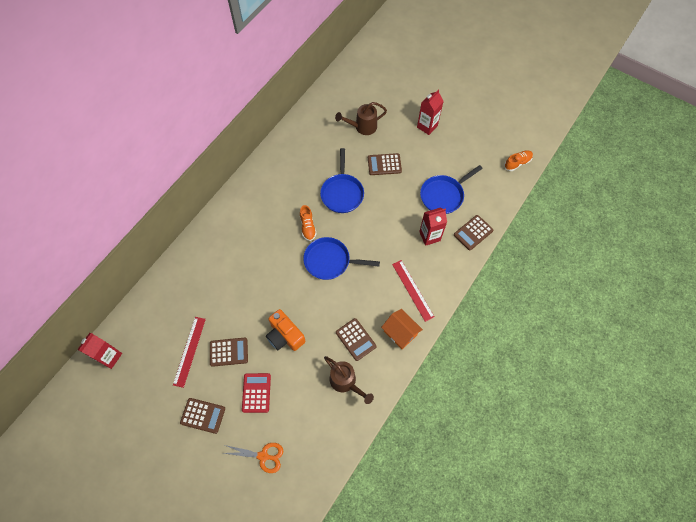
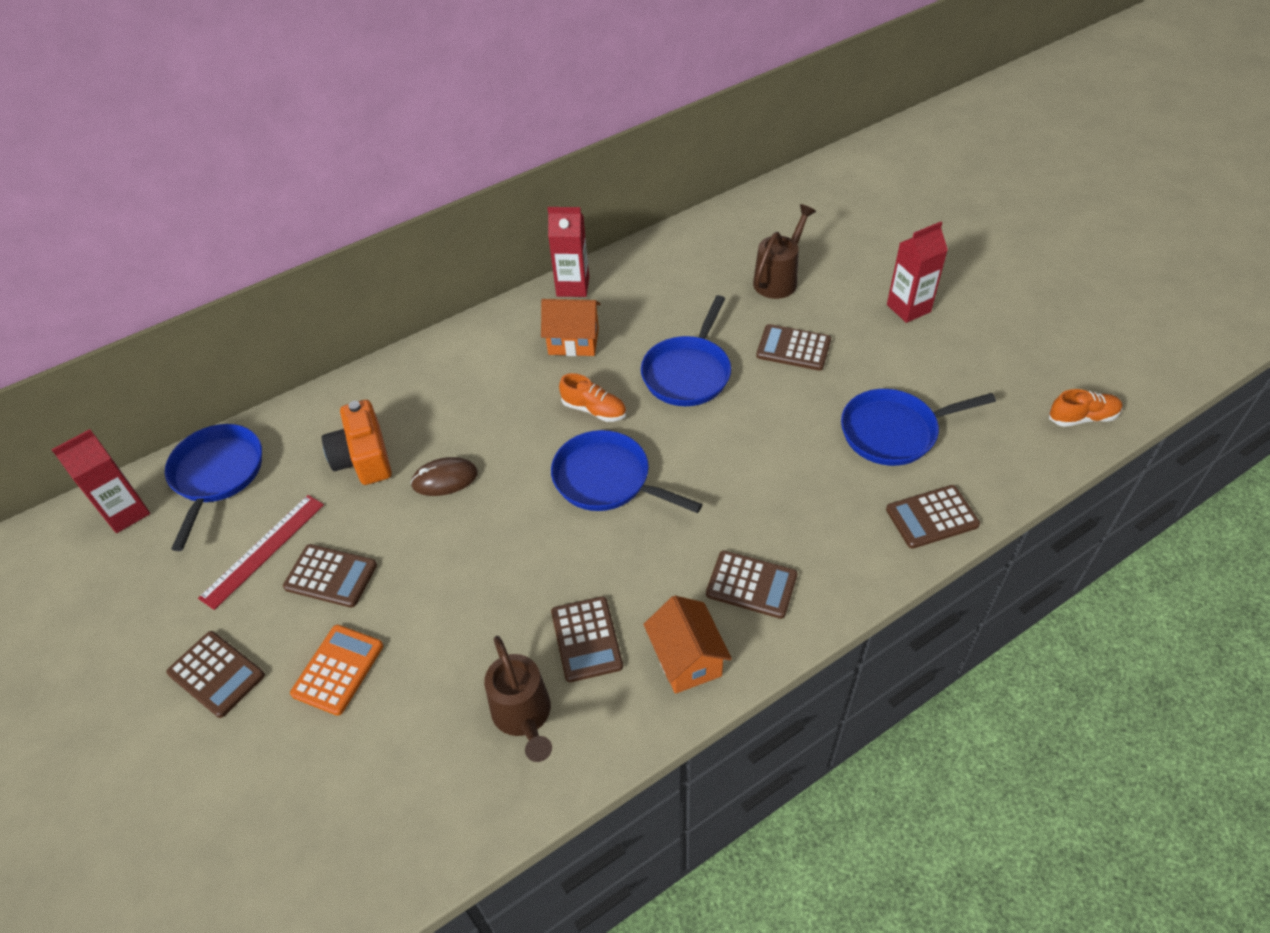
camera: 25 degrees right, 15 degrees down
orange scissors [224,443,284,473] -> none
red calculator [242,373,271,413] -> orange calculator [290,625,383,716]
orange camera [266,309,306,351] -> orange camera moved to [322,400,392,485]
orange shoe [300,205,317,241] -> orange shoe turned 75 degrees counterclockwise [559,373,626,422]
brown watering can [335,102,387,135] -> brown watering can turned 120 degrees clockwise [753,204,816,299]
red ruler [392,260,434,322] -> brown calculator [706,550,798,619]
red carton [419,207,447,246] -> red carton moved to [548,207,589,297]
none -> blue pan [165,424,262,551]
none -> brown mouse [410,457,478,496]
none -> orange house [541,299,600,356]

